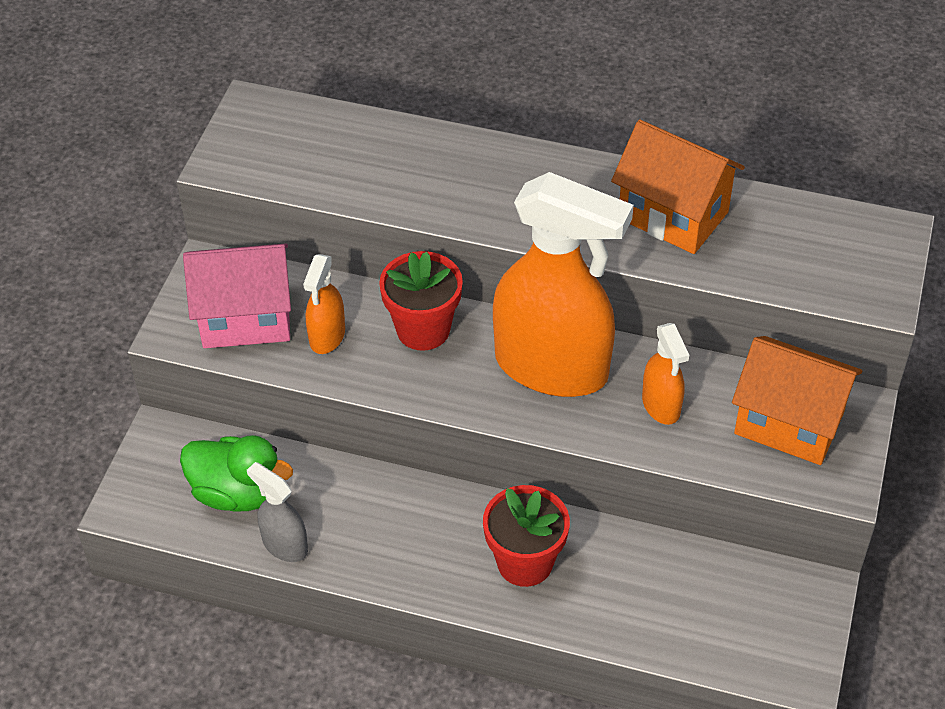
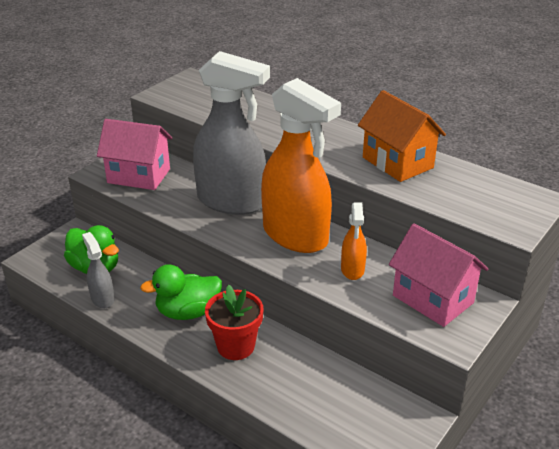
camera: 20 degrees right, 15 degrees down
orange spray bottle [303,254,345,354] -> none
red flower pot [379,251,463,351] -> grey spray bottle [193,51,270,215]
orange house [732,336,862,465] -> pink house [389,223,488,327]
none -> green duck [140,264,222,320]

